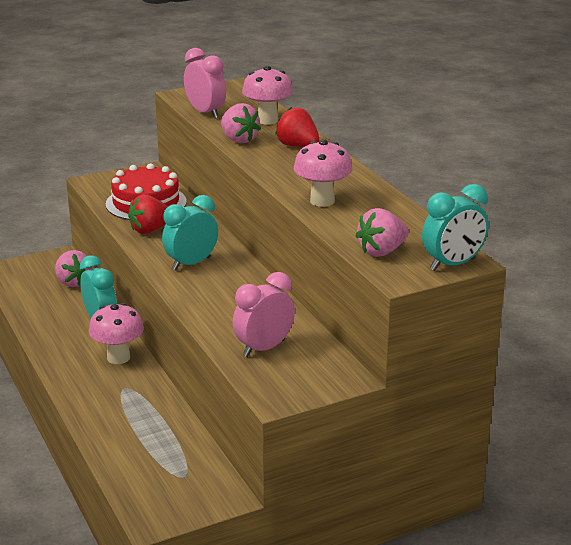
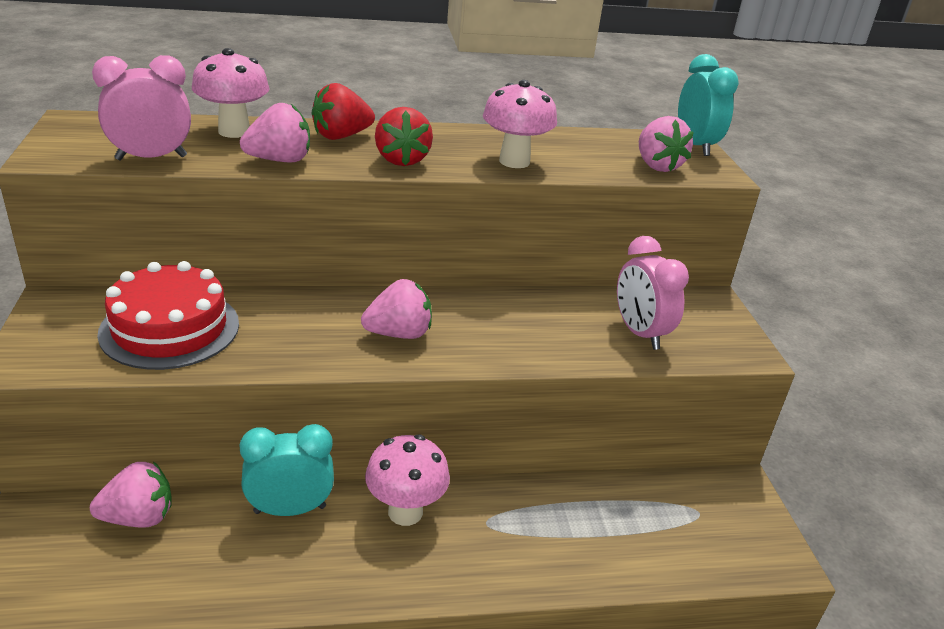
camera: 75 degrees left, 5 degrees up
red strawberry [128,194,168,234] -> red strawberry moved to [375,107,433,166]
turquoise clock [162,195,218,270] -> pink strawberry [361,279,432,339]

